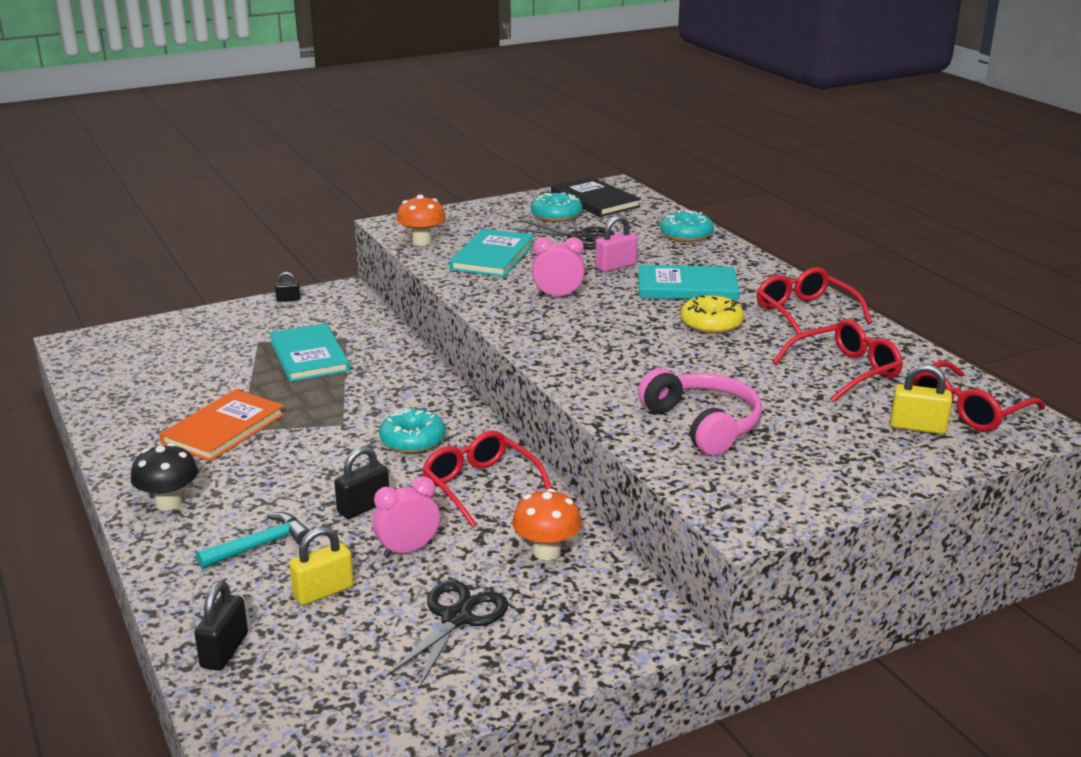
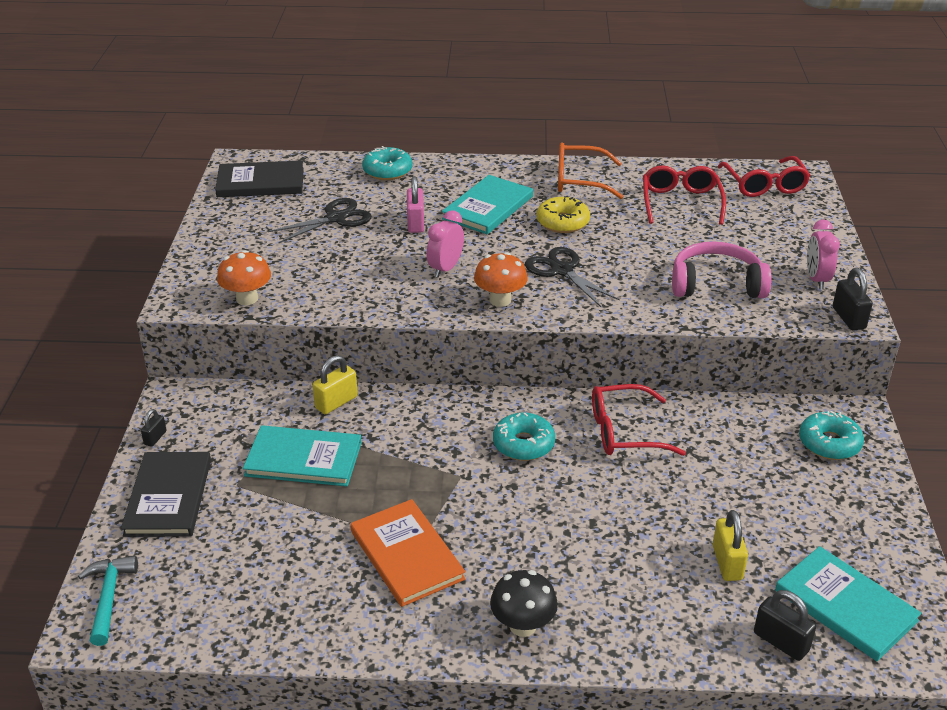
camera: 60 degrees left, 10 degrees up
turquoise hammer [196,512,311,569] -> turquoise hammer moved to [78,556,138,646]
black padlock [334,446,389,519] -> black padlock moved to [833,268,873,331]
pink clock [373,476,440,558] -> pink clock moved to [807,219,840,289]
black scissors [386,580,508,688] -> black scissors moved to [525,247,620,307]
turquoise book [449,229,534,277] -> turquoise book moved to [775,546,922,661]
orange mushroom [512,489,582,560] -> orange mushroom moved to [474,252,528,307]
turquoise donut [531,192,582,222] -> turquoise donut moved to [799,411,864,460]
red glasses [757,267,872,340] -> orange glasses [558,142,624,199]
yellow padlock [890,364,952,434] -> yellow padlock moved to [313,355,358,414]
none -> black book [121,452,211,537]

